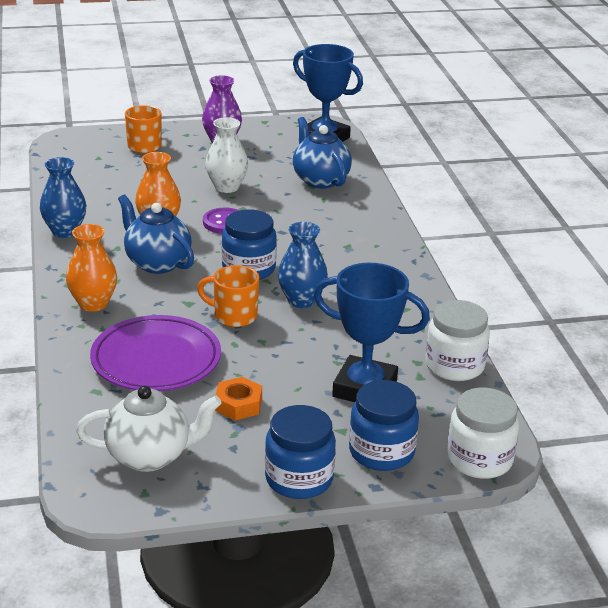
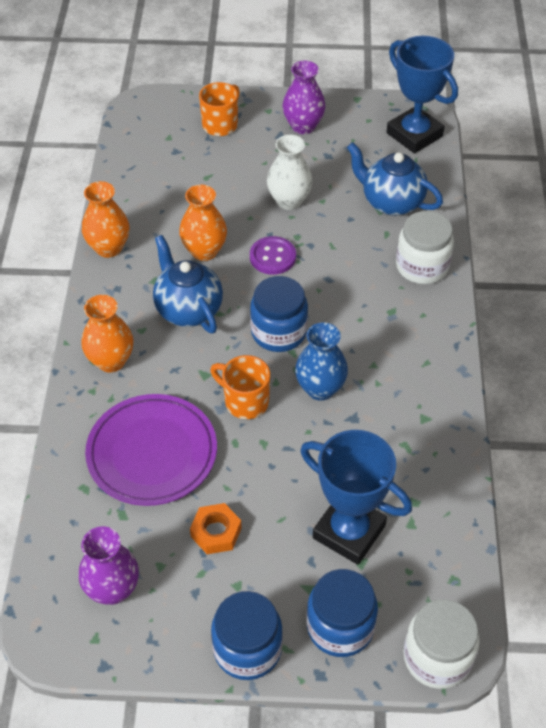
camera: 15 degrees right, 20 degrees up
blue vase [40,157,87,238] -> orange vase [82,181,129,258]
white teapot [76,386,222,472] -> purple vase [79,526,139,605]
blue teapot [293,117,352,189] -> blue teapot turned 45 degrees counterclockwise [347,142,443,216]
white jar [425,300,490,381] -> white jar moved to [396,211,454,284]

